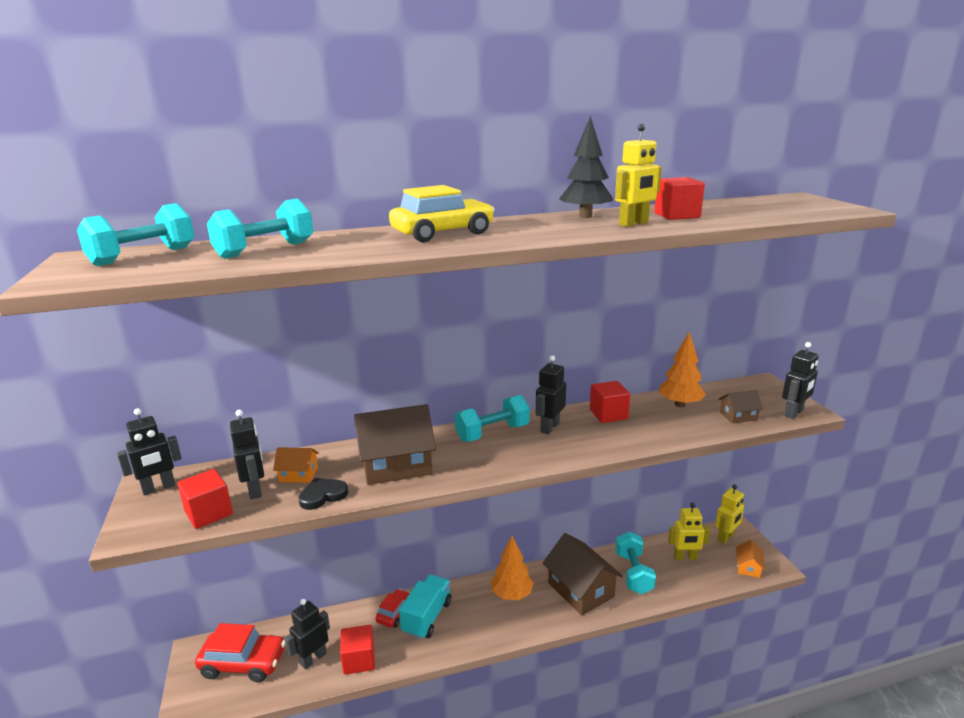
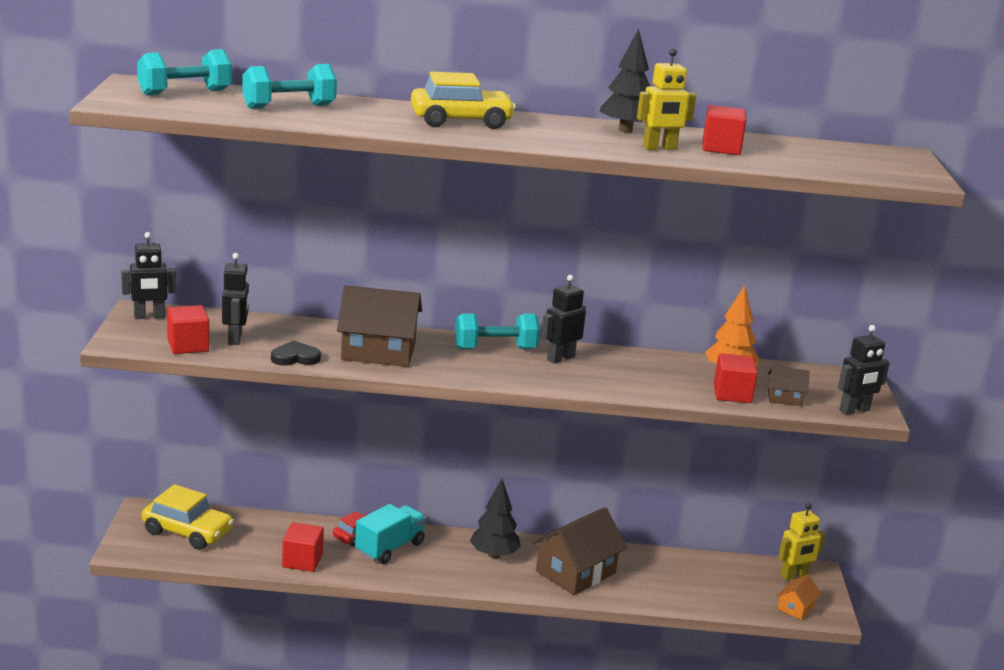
camera: 15 degrees right, 0 degrees up
red car [195,623,286,682] -> yellow car [142,484,234,550]
orange house [273,447,319,483] -> none
black robot [285,599,330,669] -> none
orange tree [491,536,534,600] -> black tree [470,478,521,559]
brown house [543,533,623,616] -> brown house turned 60 degrees clockwise [531,507,627,595]
red cube [590,381,630,423] -> red cube moved to [714,353,758,403]
turquoise dumbbell [615,532,656,594] -> none
yellow robot [668,503,710,560] -> none

